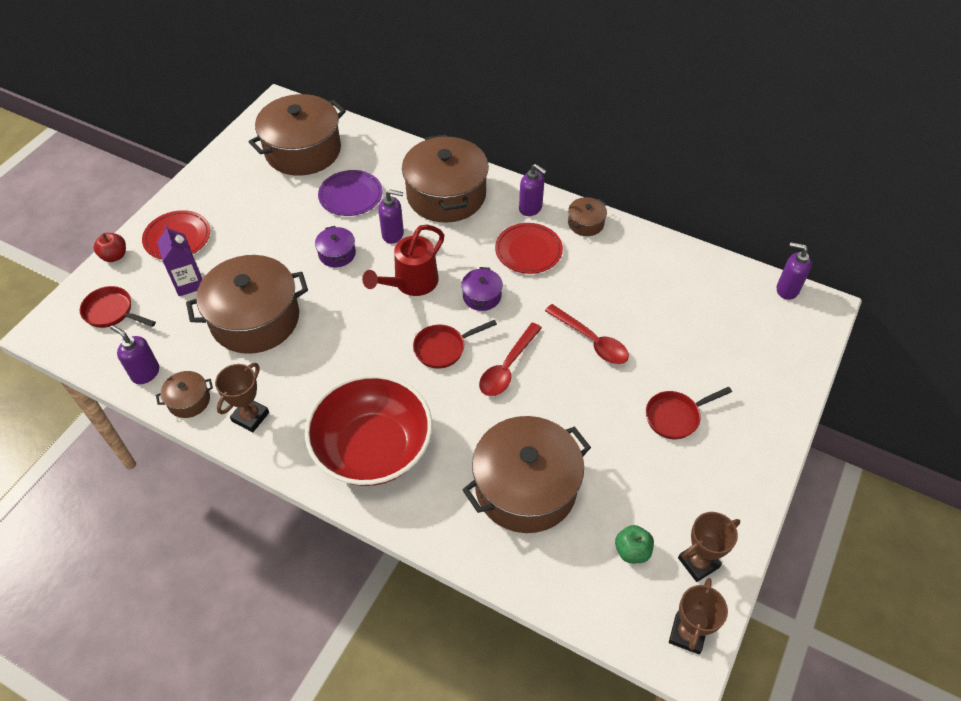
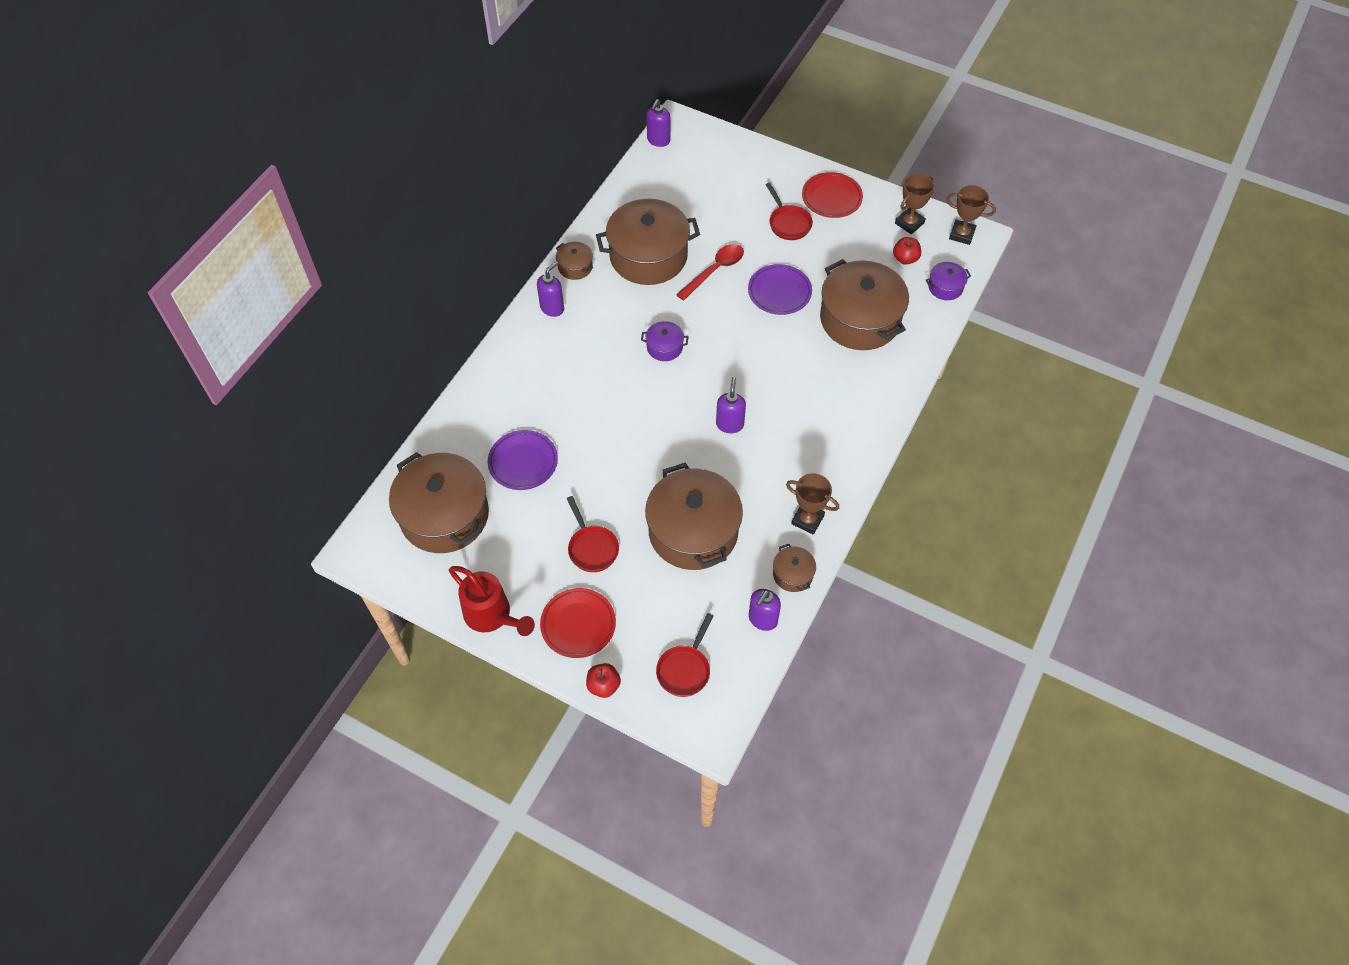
camera: 90 degrees left, 5 degrees up
purple carton [157,225,202,296] -> none
red bowl [305,374,432,486] -> none
purple pot [315,226,356,267] -> purple pot moved to [926,262,971,300]
red watering can [362,224,444,296] -> red watering can moved to [449,566,535,636]
purple soap dispenser [378,190,404,244] -> purple soap dispenser moved to [716,377,746,433]
brown pot [402,135,489,223] -> brown pot moved to [596,199,700,285]
red pan [413,320,497,369] -> red pan moved to [567,496,619,572]
red spoon [479,323,542,396] -> none
red plate [495,223,563,274] -> red plate moved to [802,172,863,218]
green apple [615,525,654,563] -> red apple [893,237,921,265]
brown trophy [678,512,740,582] -> brown trophy turned 75 degrees clockwise [895,174,934,234]
none -> purple plate [748,264,812,315]

